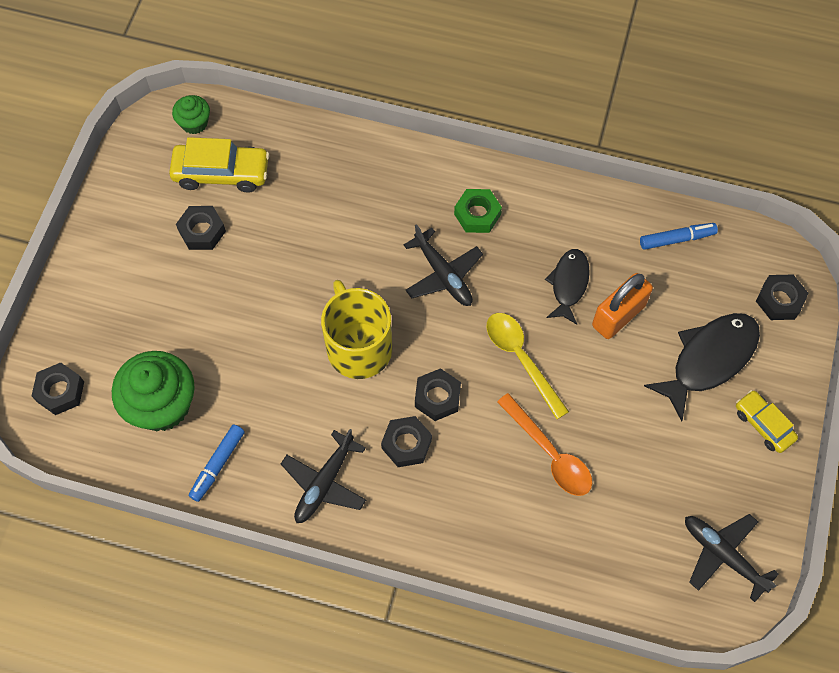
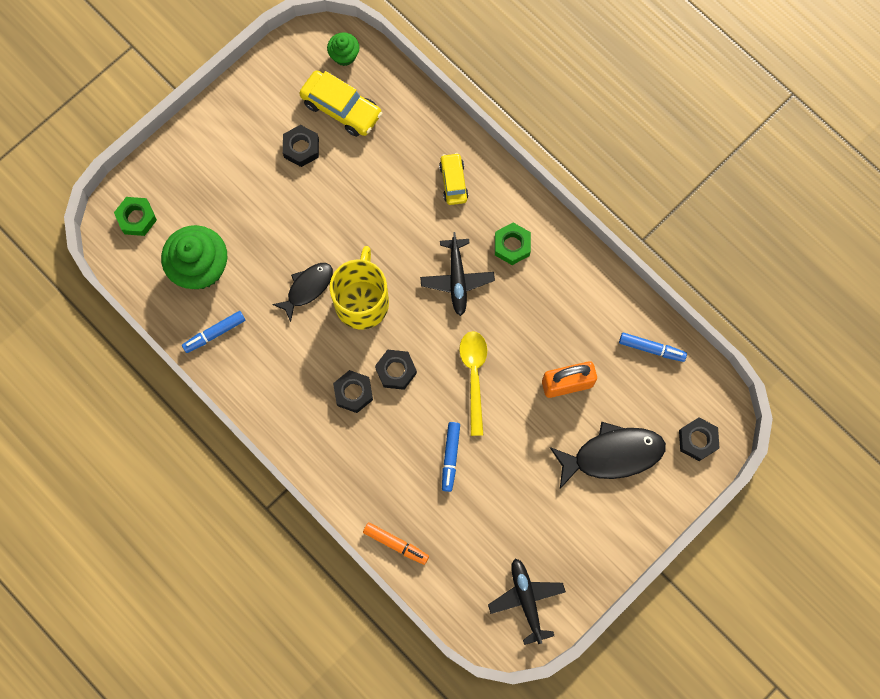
camera: 30 degrees right, 10 degrees up
black nut [32,363,84,415] -> green nut [114,197,157,236]
black plane [281,429,366,523] -> none
orange spoon [497,393,592,496] -> blue marker [442,422,460,492]
black fish [545,249,590,324] -> black fish moved to [272,263,333,322]
yellow car [736,390,798,453] -> yellow car moved to [439,153,469,205]
none -> orange marker [363,522,429,565]

